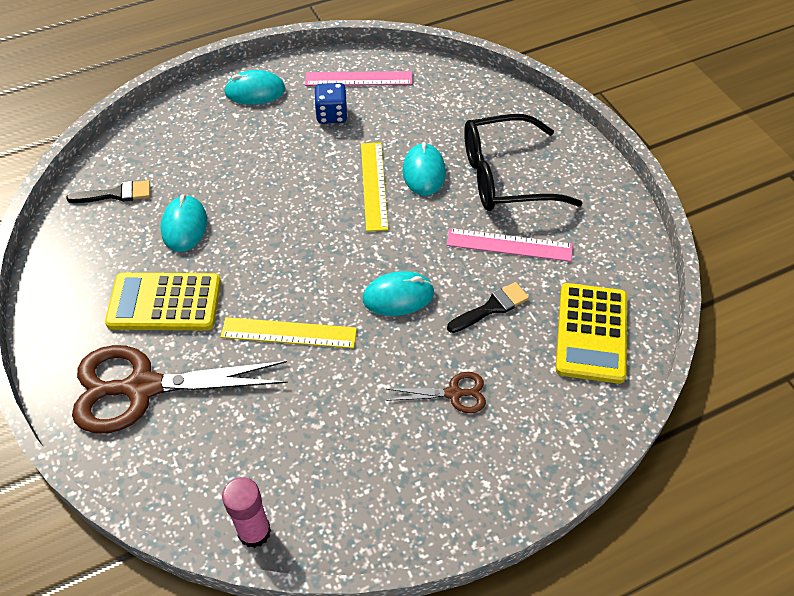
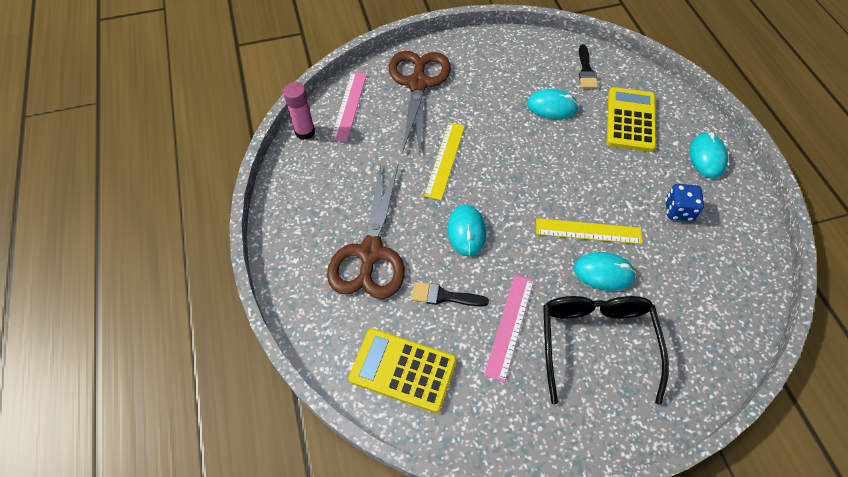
camera: 100 degrees right, 5 degrees up
yellow calculator [105,273,221,330] -> yellow calculator moved to [607,87,656,152]
pink ruler [305,71,413,86] -> pink ruler moved to [331,72,367,142]
brown scissors [386,372,486,413] -> brown scissors [327,164,405,299], size x2.14
black brush [447,282,529,333] -> black brush turned 120 degrees clockwise [411,282,489,307]

